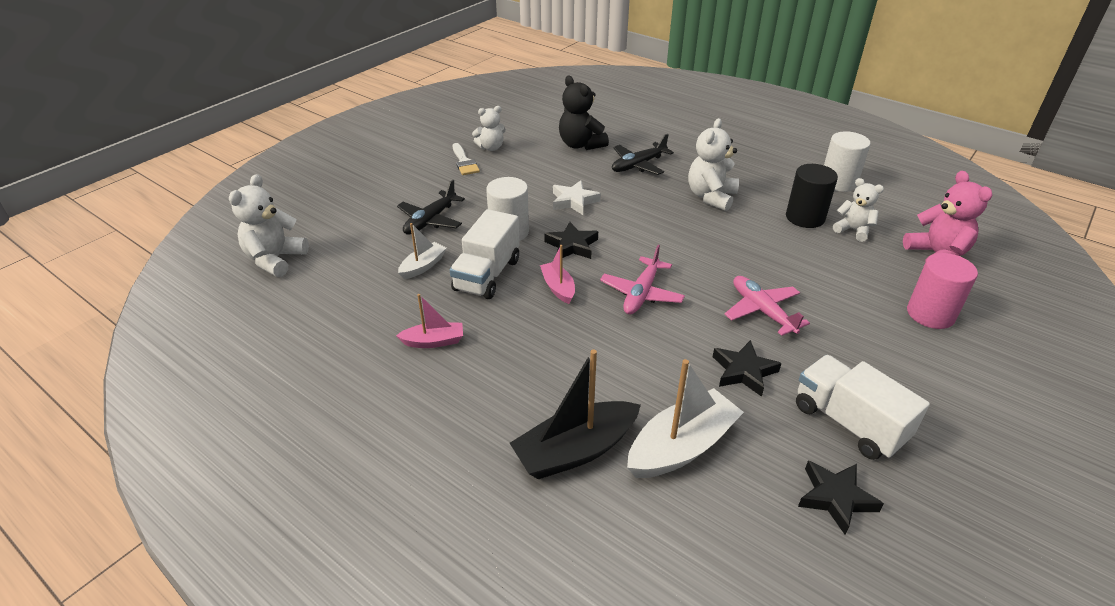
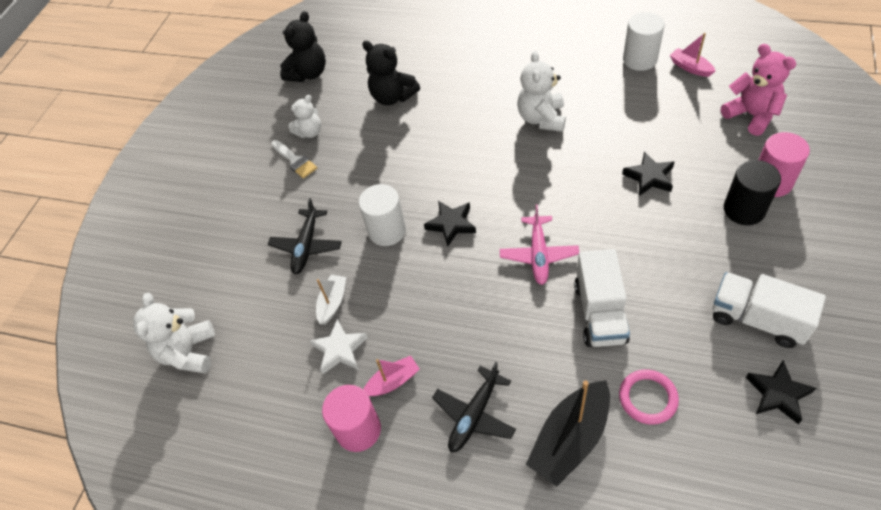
camera: 15 degrees left, 15 degrees up
white truck [450,209,520,299] -> white truck moved to [574,249,630,347]
pink boat [540,245,575,304] -> pink boat moved to [670,33,715,77]
white star [553,180,601,215] -> white star moved to [309,319,368,374]
black plane [612,134,674,175] -> black plane moved to [432,362,516,452]
white boat [627,359,744,478] -> pink ring [619,370,679,425]
black star [713,340,781,397] -> black star moved to [622,151,674,196]
pink plane [725,276,810,336] -> none
black cylinder [786,164,838,228] -> black cylinder moved to [724,160,781,225]
white teddy bear [833,178,884,242] -> none
none -> black teddy bear [280,11,326,82]
none -> pink cylinder [322,385,381,452]

